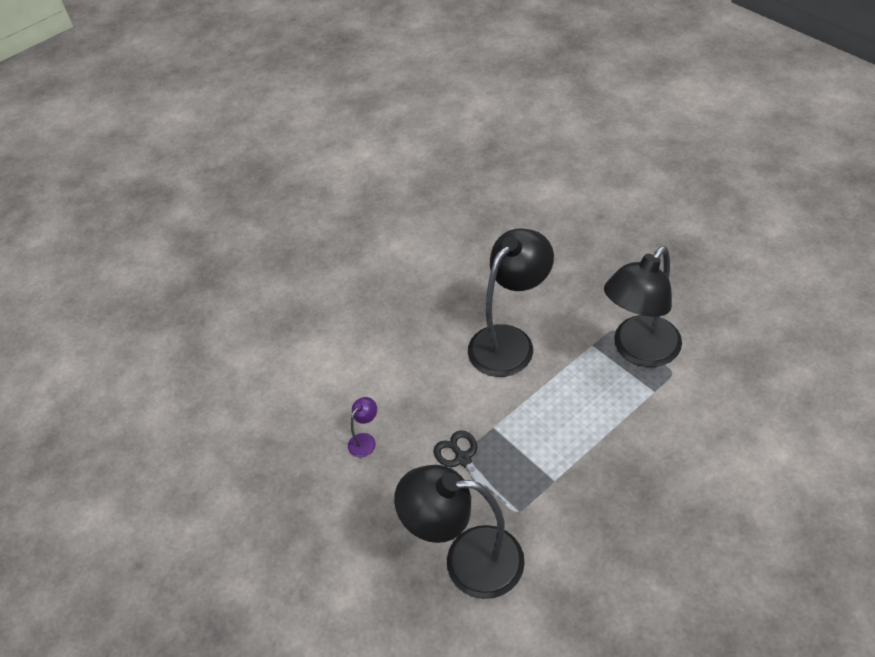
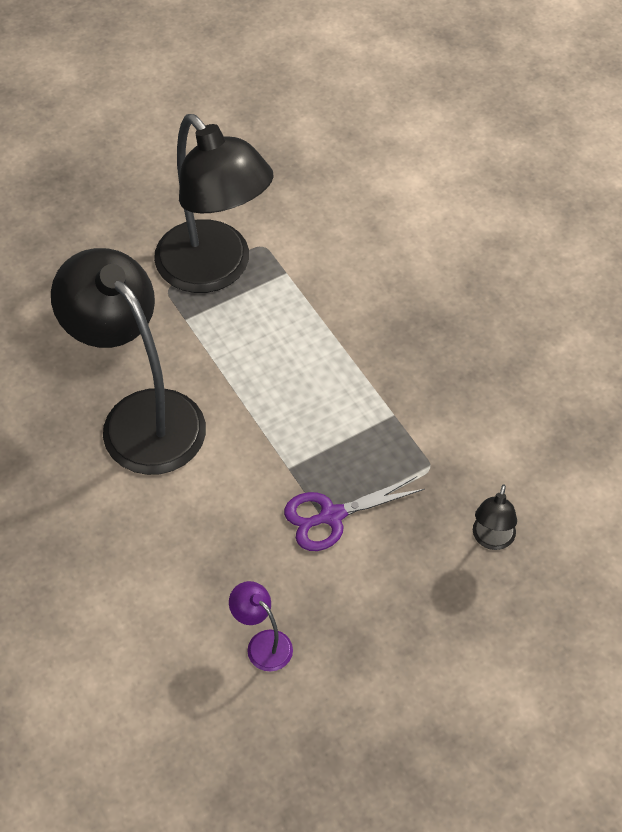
camera: 85 degrees left, 5 degrees up
black lamp [394,465,525,599] -> black lamp [473,484,517,550], size x0.40
black scissors [434,430,505,503] -> purple scissors [284,476,425,551]

